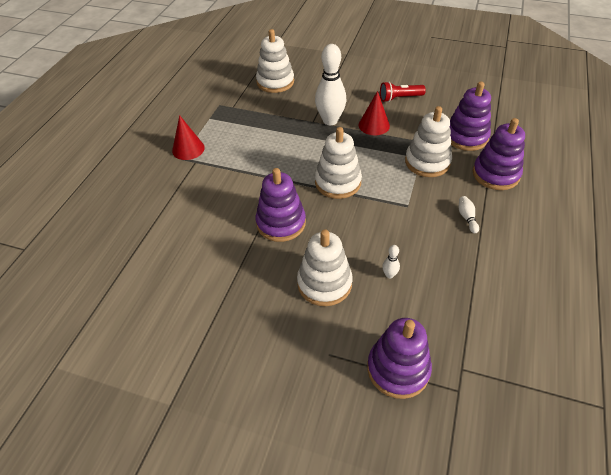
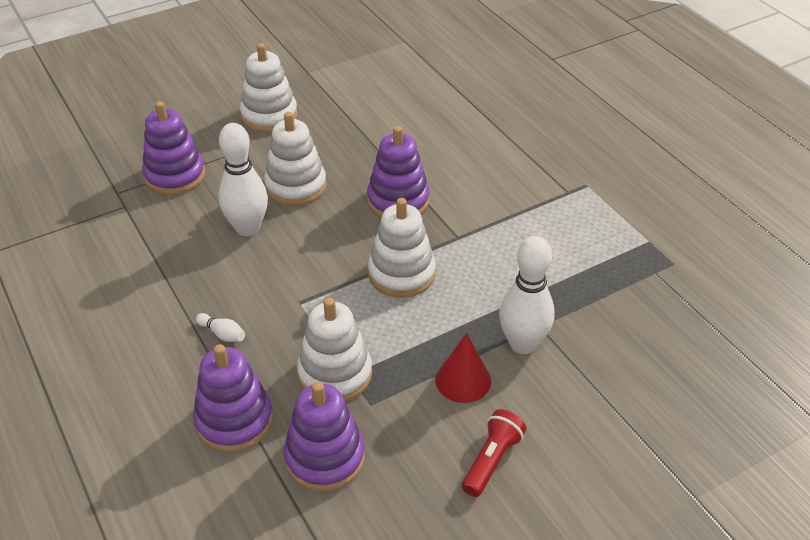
camera: 130 degrees right, 5 degrees down
red cone [172,115,205,160] -> none
white stacking toy [256,29,294,93] -> white stacking toy moved to [240,43,298,132]
white bowling pin [382,245,400,278] -> white bowling pin [218,123,268,236], size x2.36

